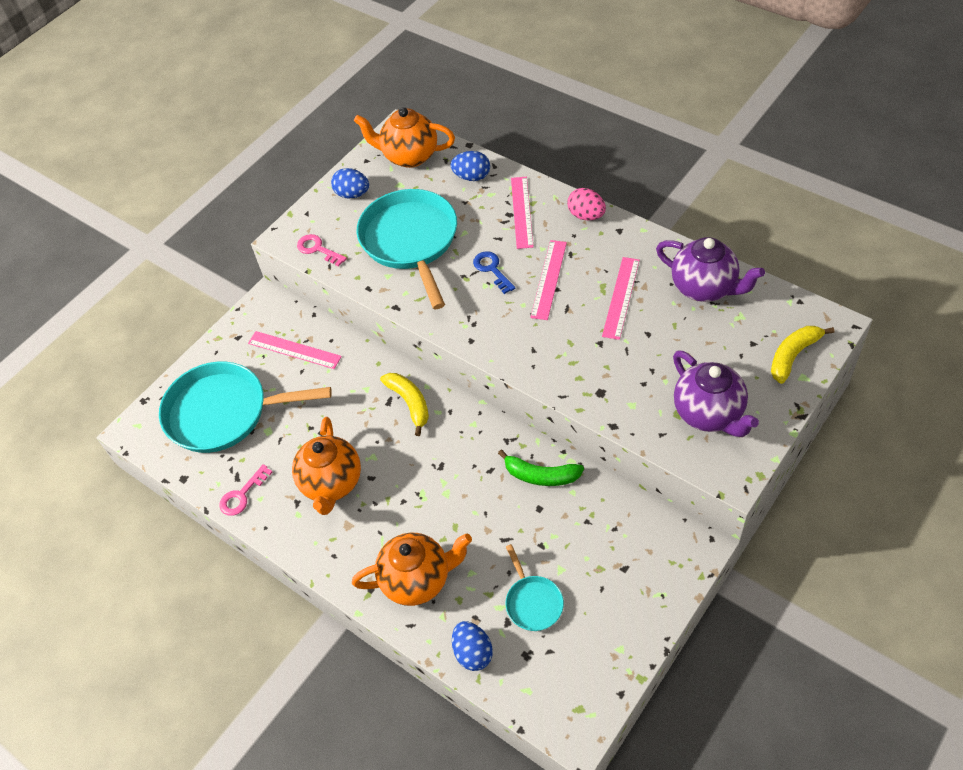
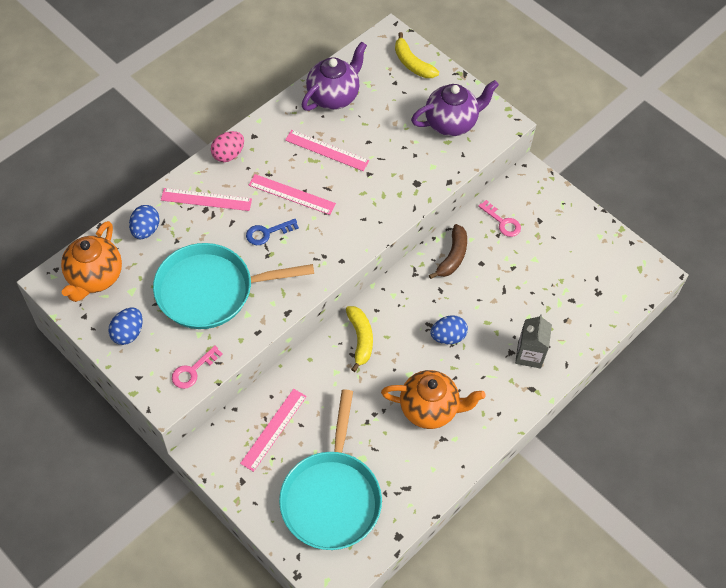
camera: 90 degrees left, 5 degrees up
pink key [220,464,273,516] -> pink key moved to [478,200,521,237]
orange teapot [352,533,472,606] -> grey carton [515,314,552,369]
yellow banana [380,373,429,436] -> yellow banana turned 105 degrees clockwise [346,306,373,372]
blue egg [452,621,493,671] -> blue egg moved to [430,315,468,344]
green banana [498,450,584,486] -> brown banana [429,224,467,279]
turquoise pan [505,544,564,631] -> none

